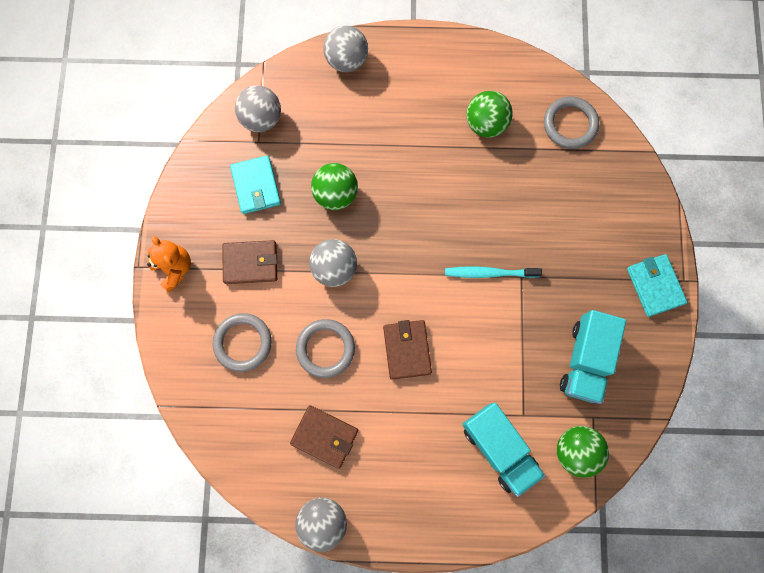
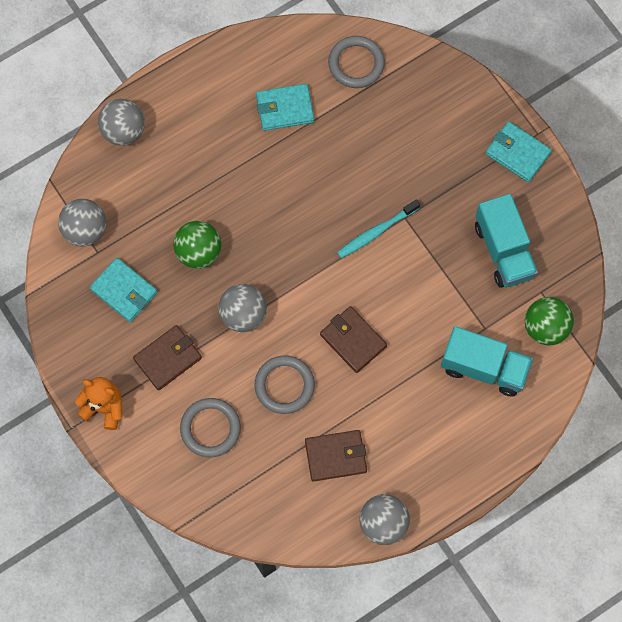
camera: 35 degrees left, 5 degrees down
green ball [467,91,513,138] -> turquoise wallet [256,84,314,131]

